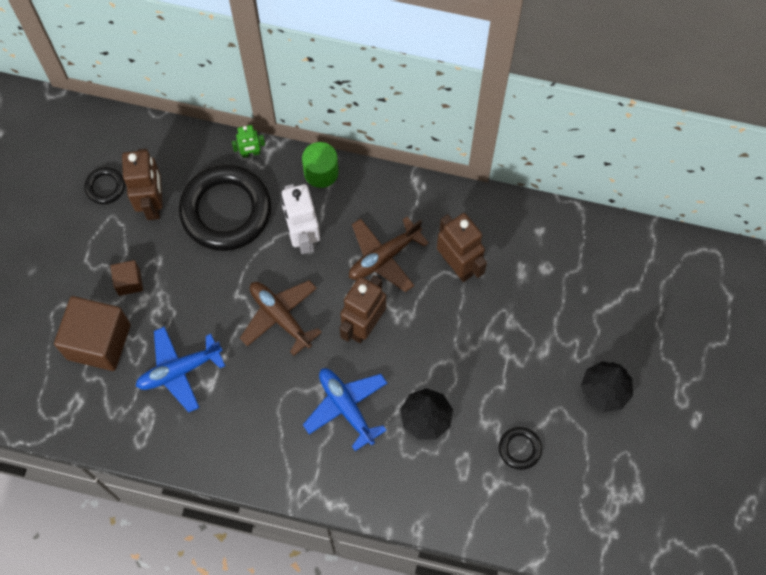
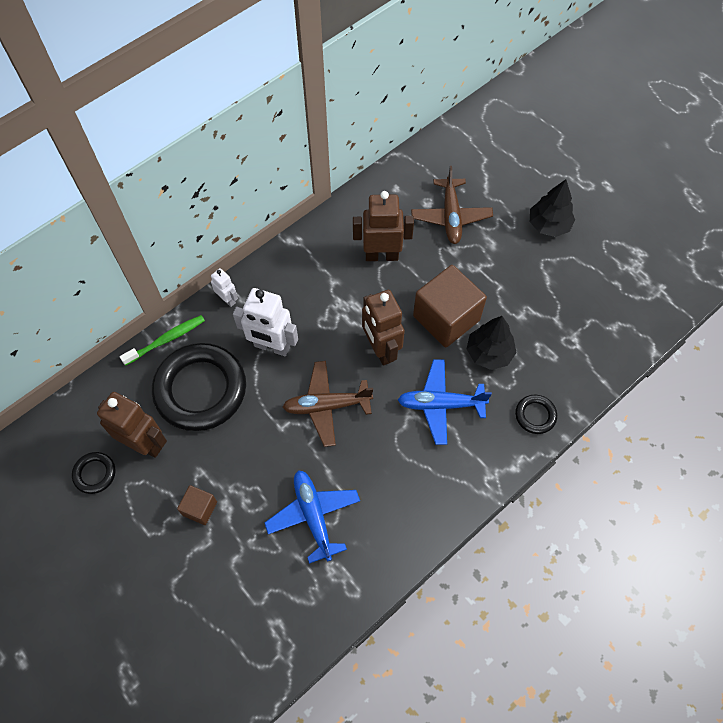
camera: 55 degrees left, 5 degrees down
brown cube [54,296,131,371] -> brown cube moved to [413,265,487,347]
blue plane [136,326,225,412] -> blue plane turned 150 degrees clockwise [265,470,360,564]
green robot [232,125,265,158] -> green toothbrush [120,315,205,366]
green cylinder [302,142,338,188] -> white robot [211,268,238,307]
brown plane [349,217,429,292] -> brown plane moved to [411,166,493,244]
black ring [499,427,542,470] -> black ring moved to [515,395,557,434]

